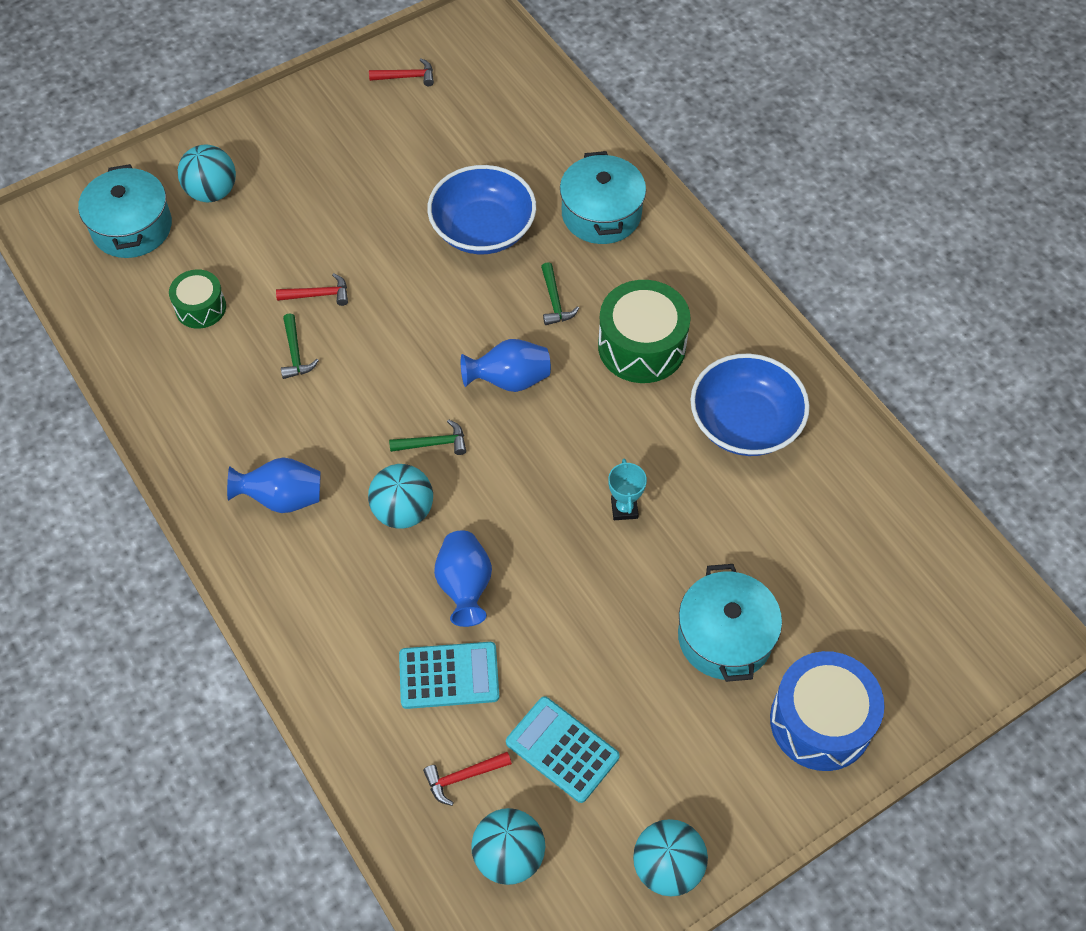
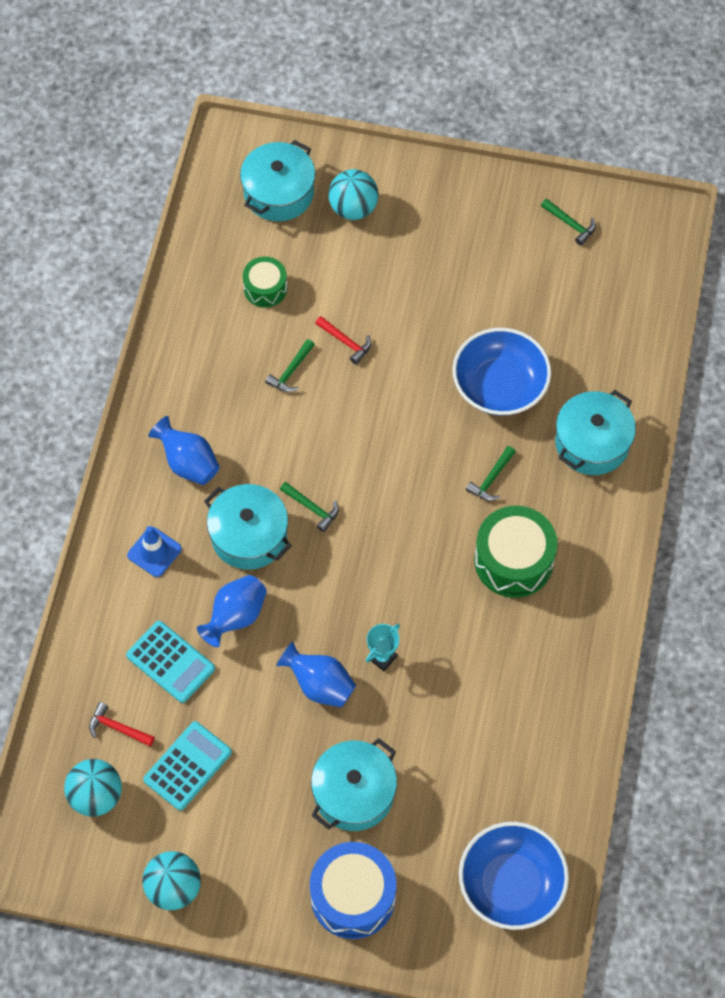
camera: 45 degrees right, 5 degrees up
turquoise ball [368,464,433,529] -> turquoise pot [204,484,292,570]
red hammer [369,58,434,86] -> green hammer [541,198,596,246]
blue vase [461,339,551,392] -> blue vase moved to [276,641,356,708]
turquoise calculator [506,696,620,803] -> turquoise calculator turned 45 degrees clockwise [143,721,232,811]
blue bowl [690,354,810,456] -> blue bowl moved to [459,822,569,930]
none -> blue traffic cone [127,526,182,577]

